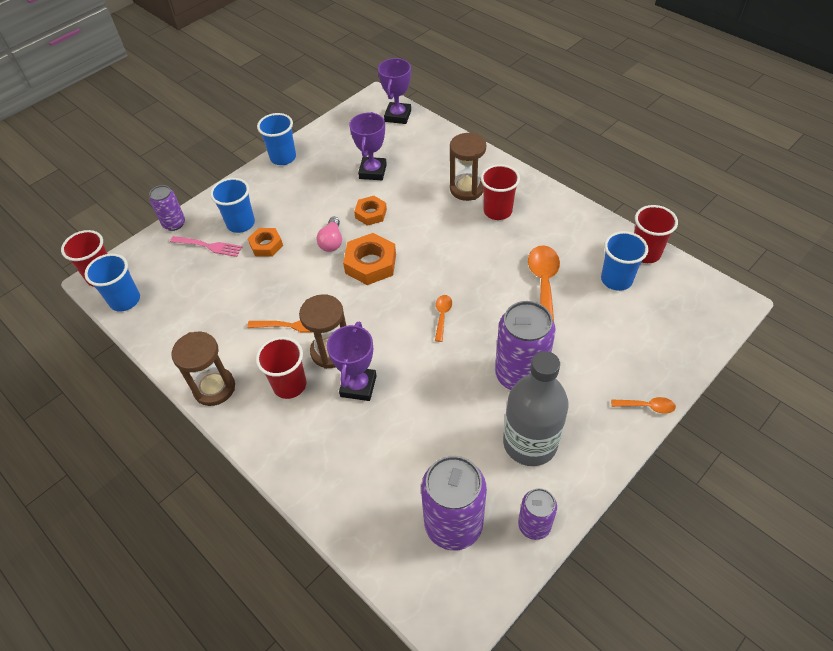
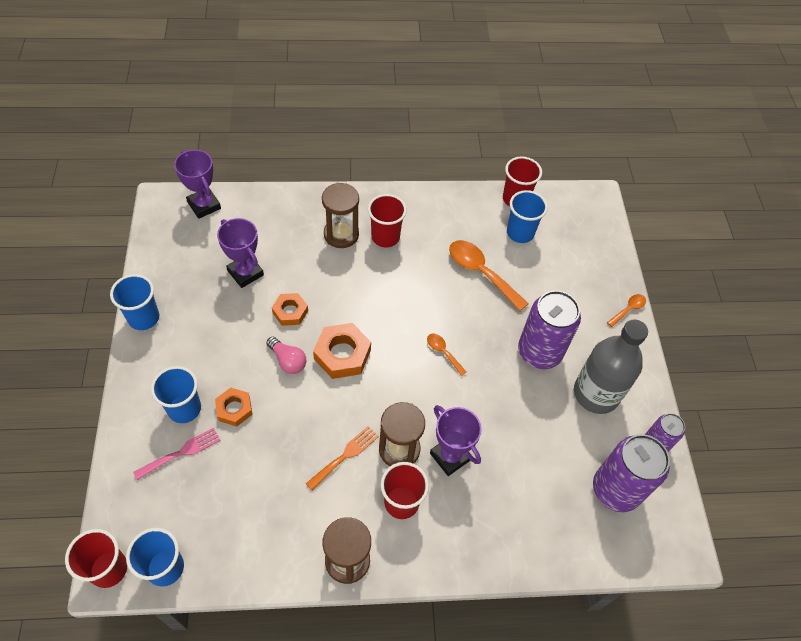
camera: 55 degrees left, 5 degrees up
purple can [149,185,185,231] -> none

